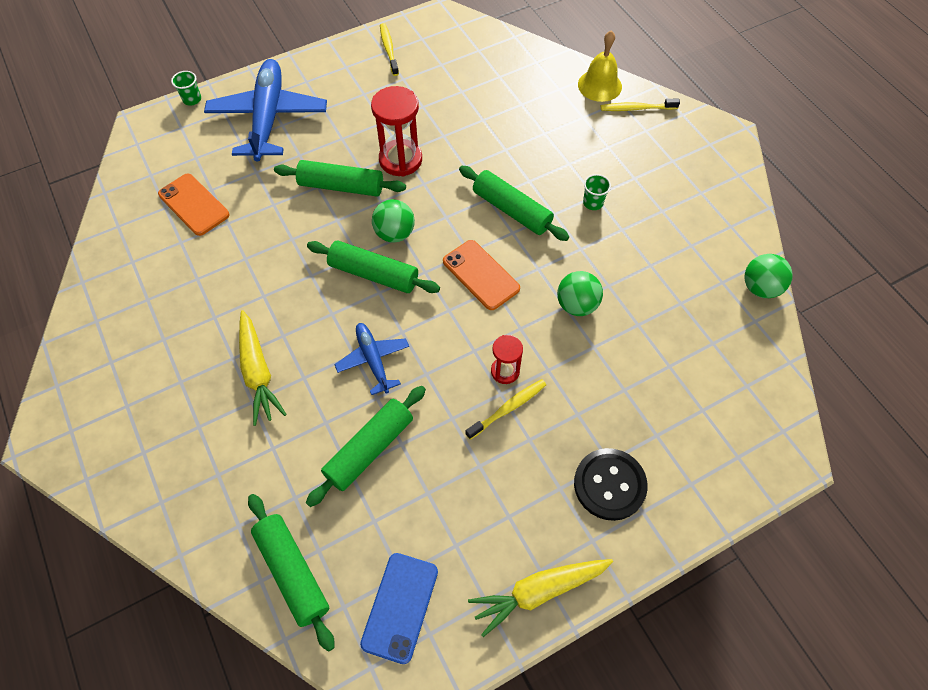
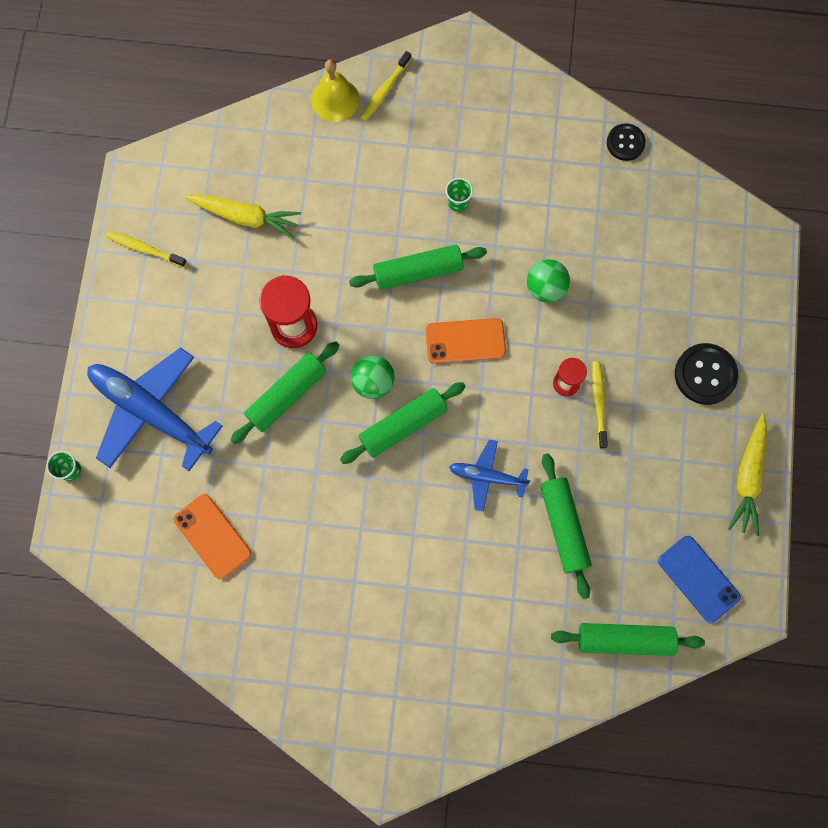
camera: 55 degrees left, 15 degrees up
orange phone [158,174,230,236] -> orange phone turned 60 degrees clockwise [173,494,252,579]
yellow carrot [239,310,287,426] -> yellow carrot moved to [185,194,301,239]
green ball [744,254,793,298] -> black button [607,124,646,161]

